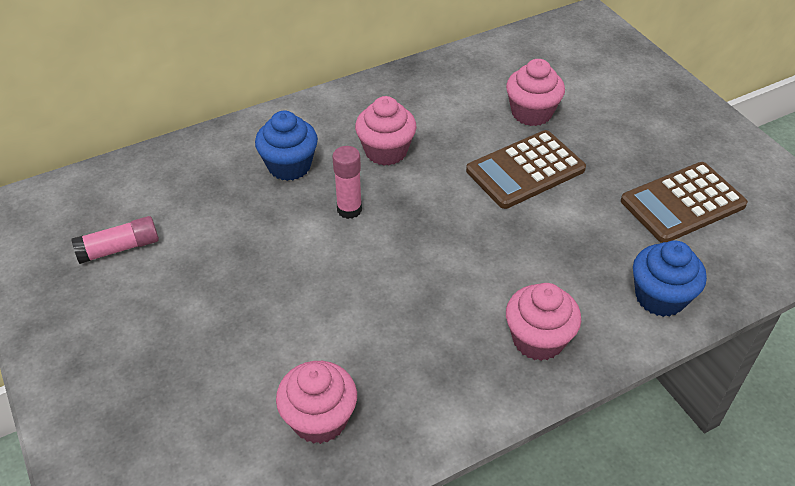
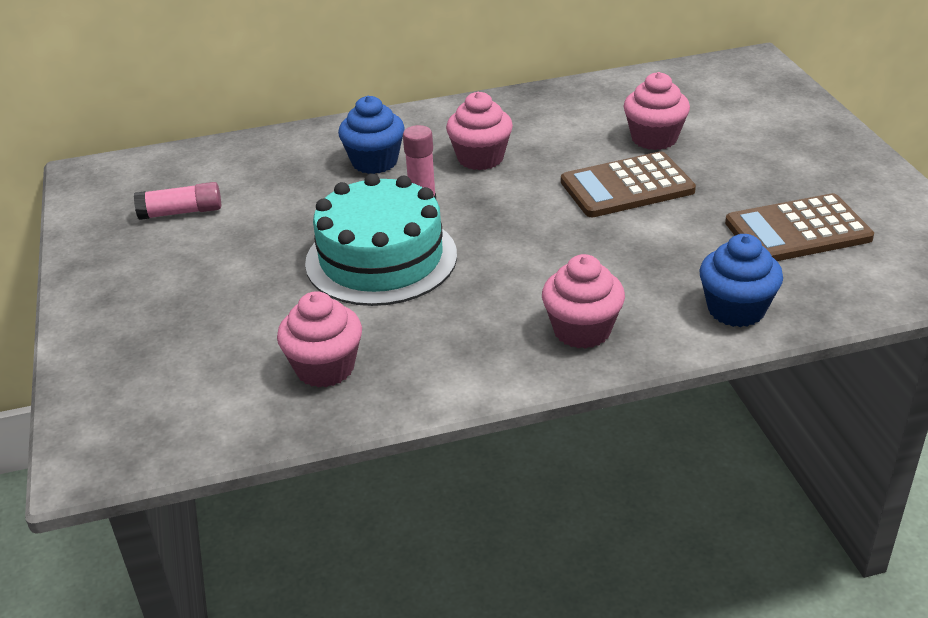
camera: 15 degrees right, 10 degrees down
none -> turquoise cake [305,174,457,306]

